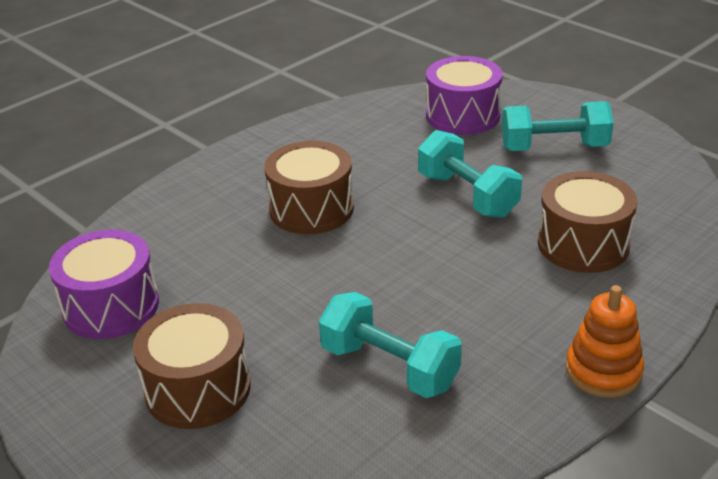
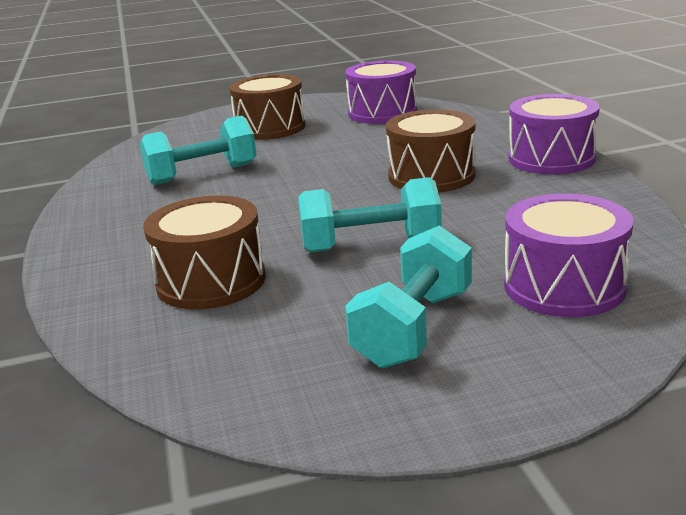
camera: 120 degrees right, 10 degrees down
orange stacking toy [566,285,644,398] -> none
none -> purple drum [509,94,600,175]

